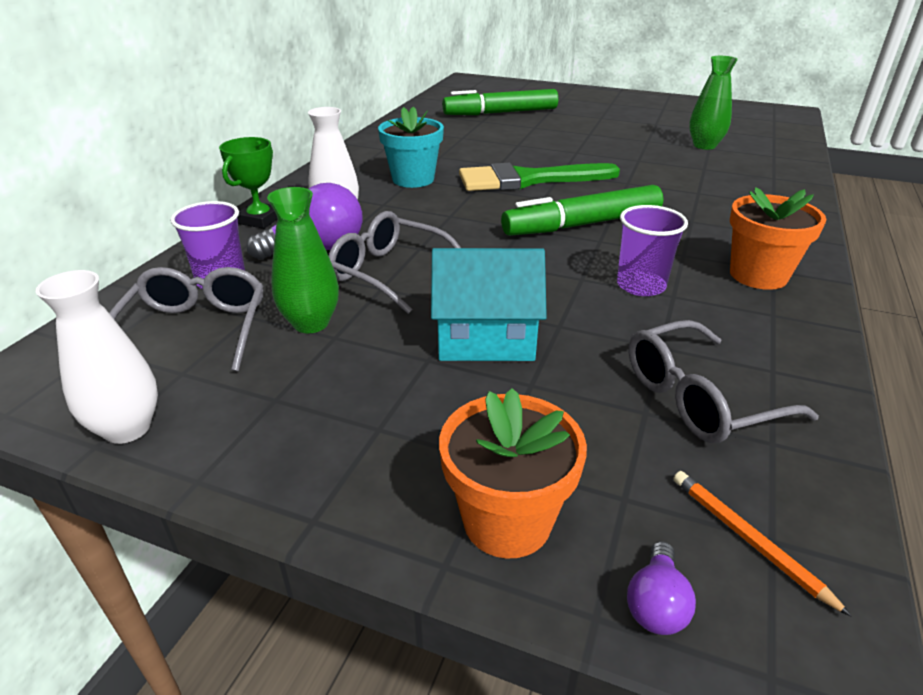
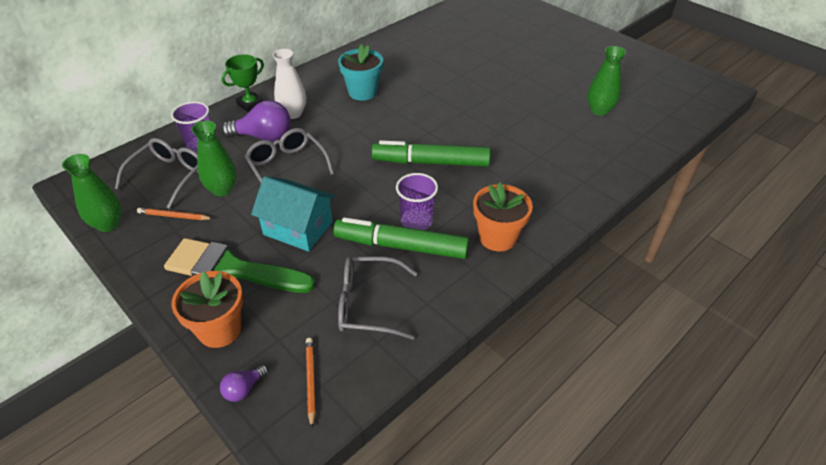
camera: 25 degrees right, 10 degrees up
white vase [36,270,158,444] -> green vase [62,154,121,232]
green marker [442,89,558,115] -> green marker moved to [333,217,469,259]
green brush [459,163,620,191] -> green brush moved to [164,238,315,293]
none -> orange pencil [137,208,213,220]

